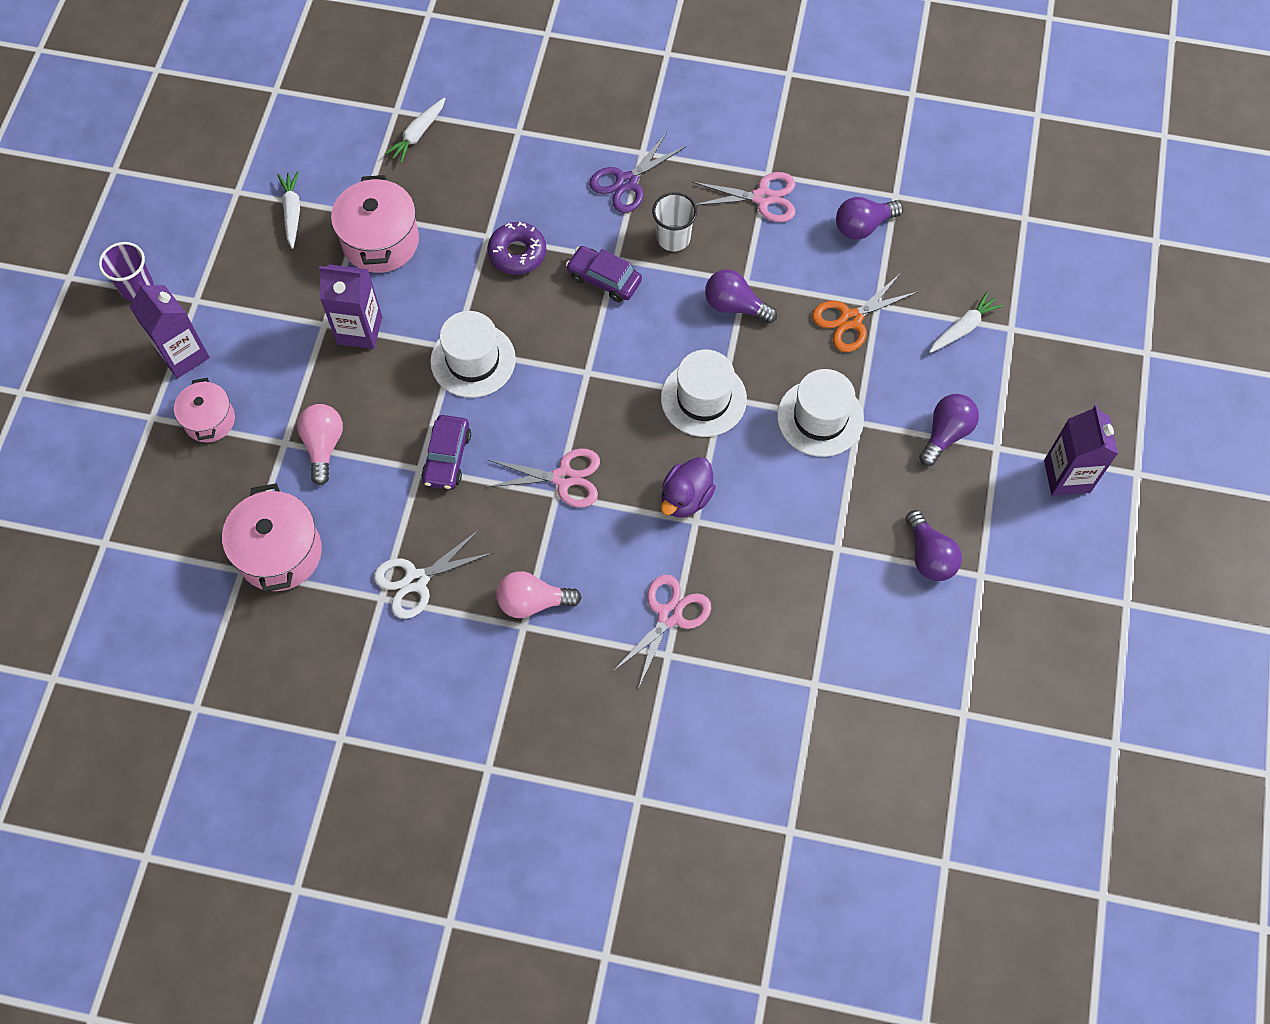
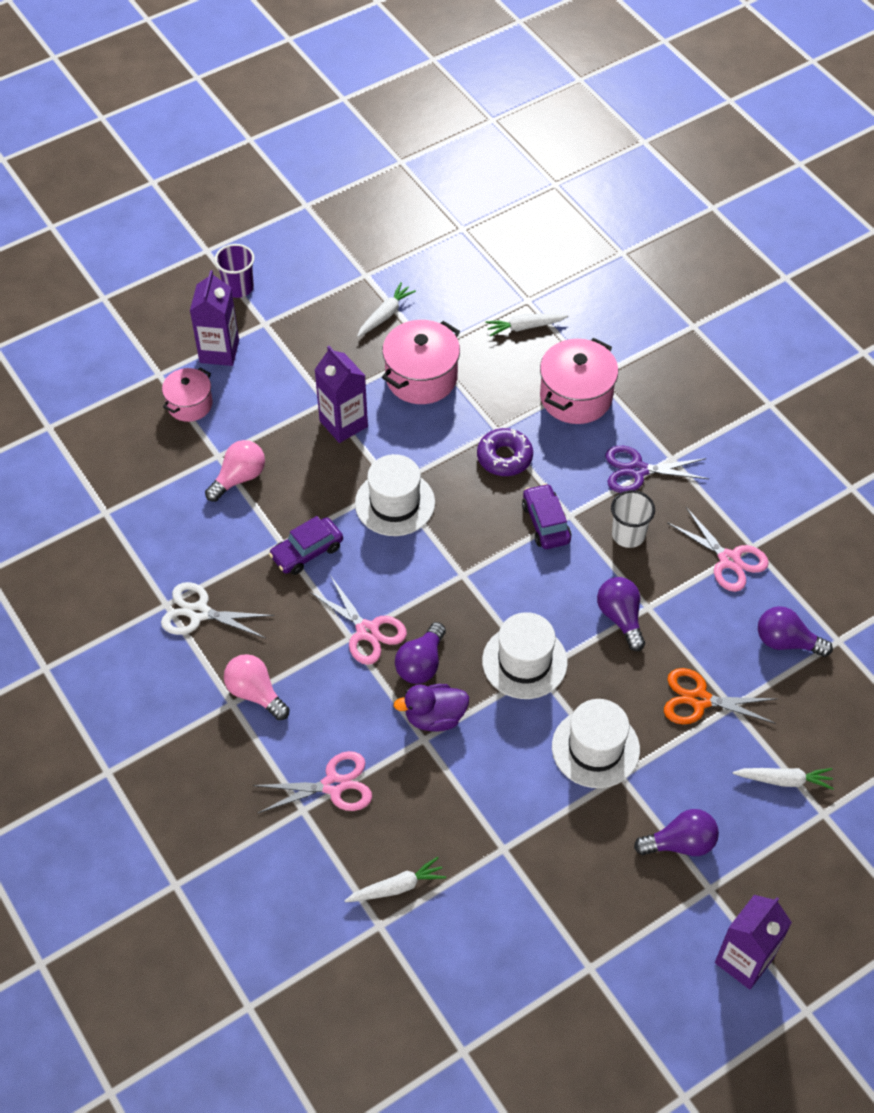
camera: 45 degrees right, 10 degrees down
pink pot [222,483,322,592] -> pink pot moved to [540,338,618,424]
purple light bulb [906,510,962,581] -> purple light bulb moved to [395,622,446,684]
none -> white carrot [345,857,446,902]

